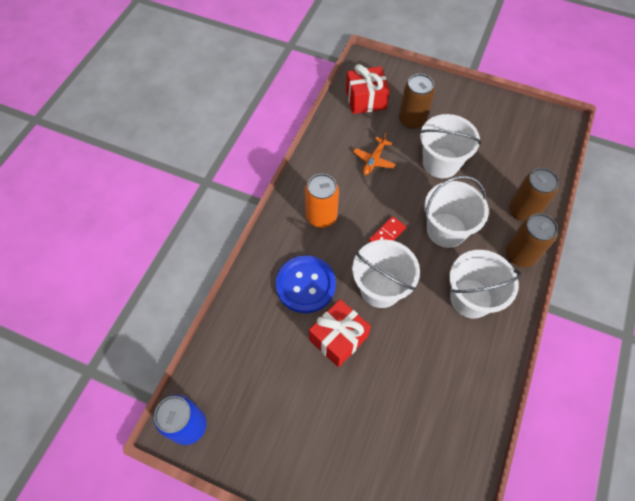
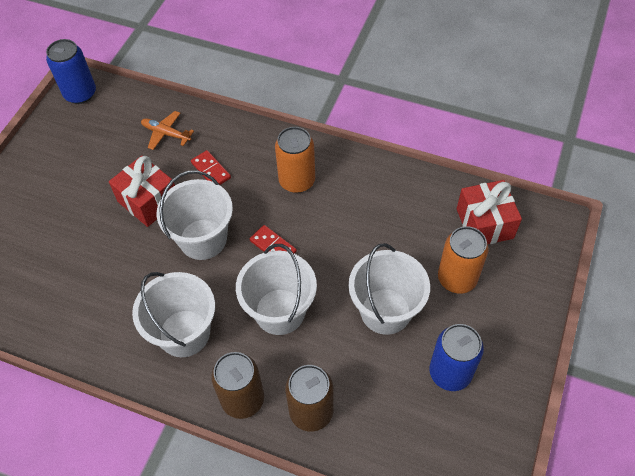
camera: 90 degrees right, 5 degrees down
blue button [276,256,336,313] -> red domino [191,150,231,185]
orange plane [353,133,396,175] -> orange plane moved to [141,111,194,150]
brown can [399,74,435,129] -> orange can [438,226,488,294]
none -> blue can [429,324,484,391]

